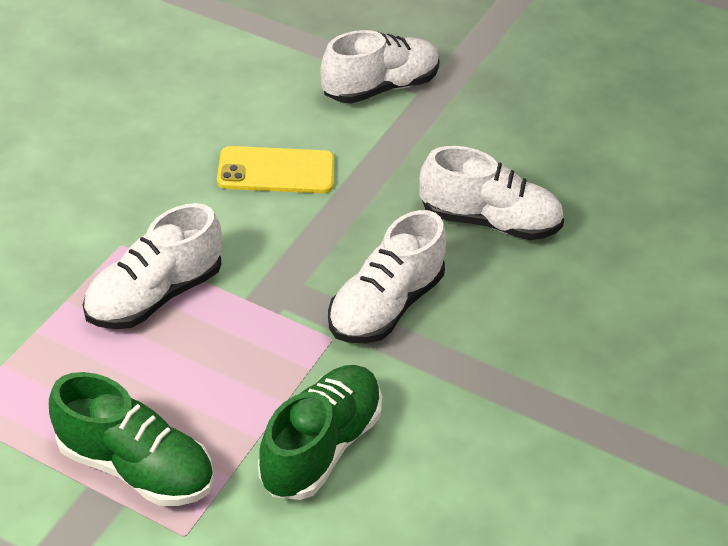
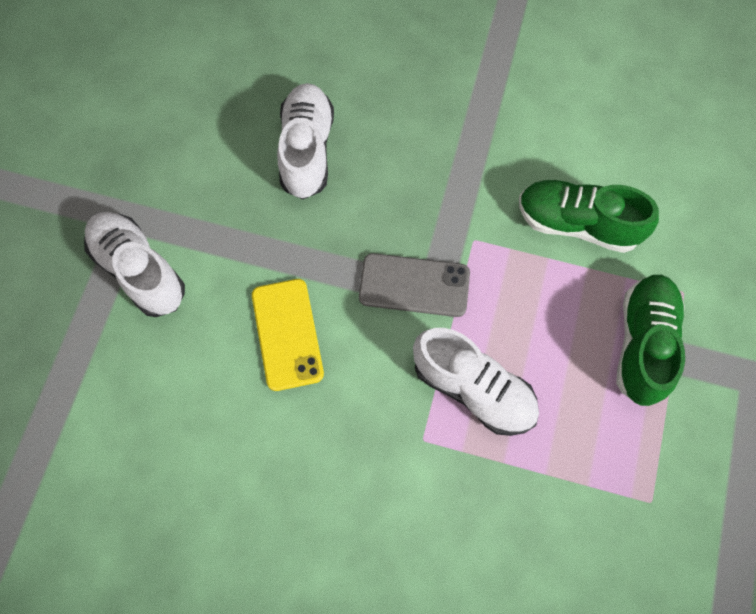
camera: 100 degrees left, 25 degrees up
white shoe [328,210,446,343] -> none
none -> grey phone [359,253,470,317]

